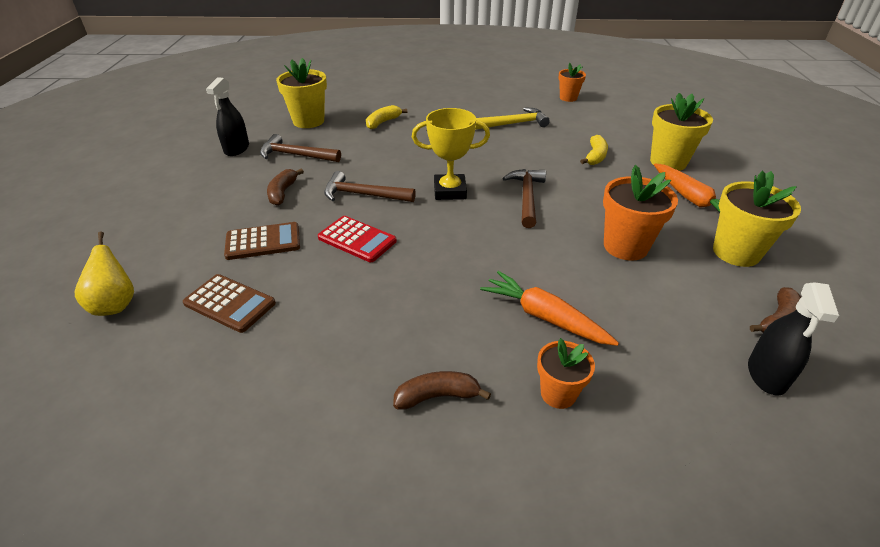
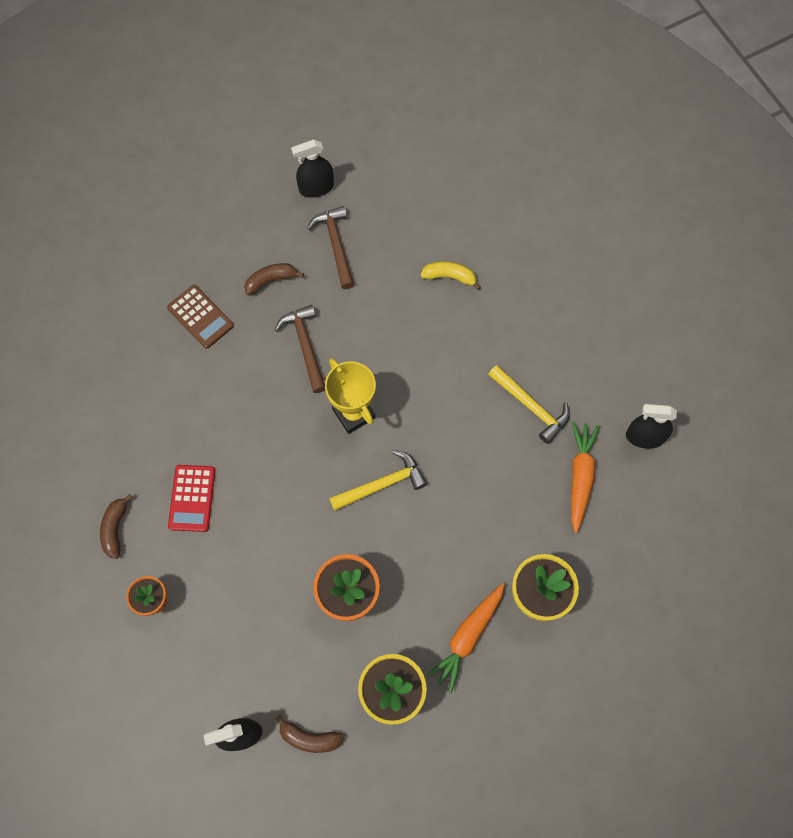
camera: 60 degrees right, 30 degrees up
yellow pear [75,232,134,316] -> none
brown calculator [183,274,276,333] -> none
yellow flower pot [276,58,327,128] -> none
red calculator [318,216,397,262] -> red calculator moved to [168,465,215,532]
brown banana [393,371,491,410] -> brown banana turned 135 degrees counterclockwise [100,494,133,559]
orange carrot [480,271,619,346] -> orange carrot moved to [571,422,600,533]
brown hammer [503,169,546,228] -> yellow hammer [329,450,427,511]
orange flower pot [558,63,586,102] -> black spray bottle [626,404,677,449]
yellow banana [580,135,608,165] -> none

